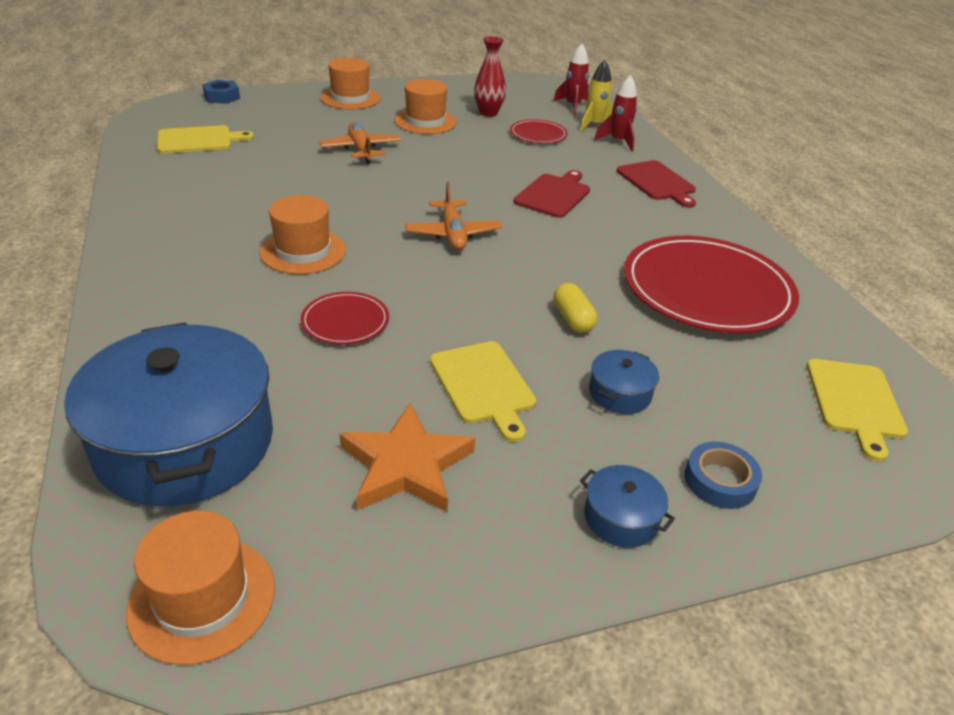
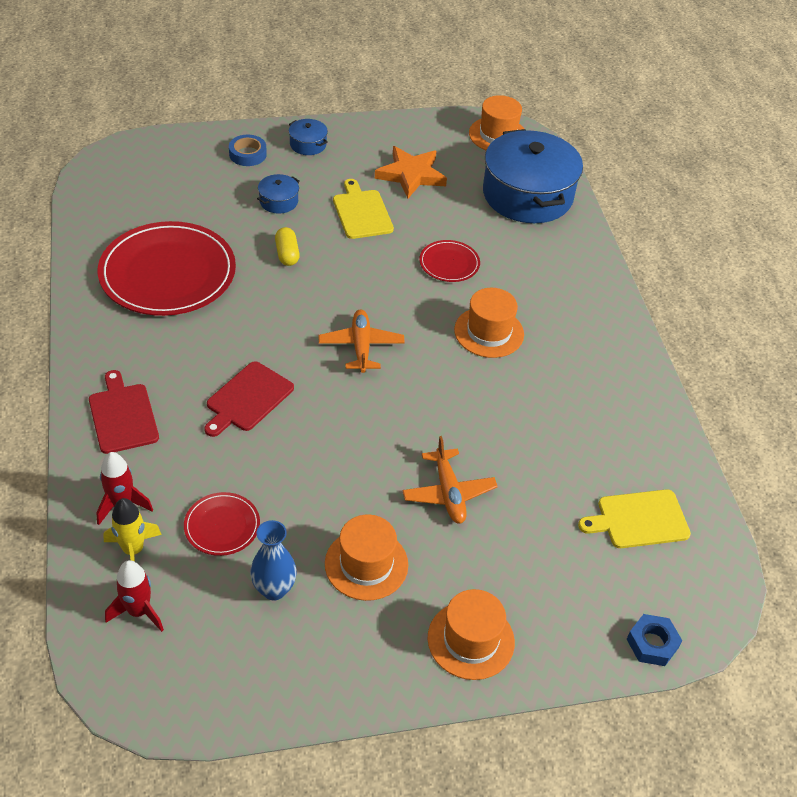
camera: 175 degrees left, 10 degrees up
red vase [474,36,506,117] -> blue vase [250,520,297,600]
yellow cutting board [807,359,908,461] -> none

